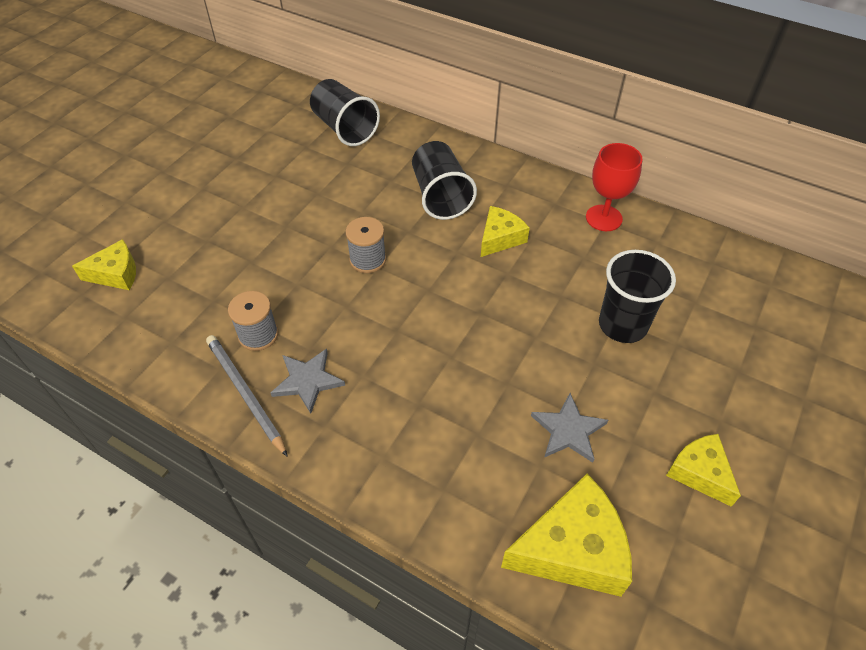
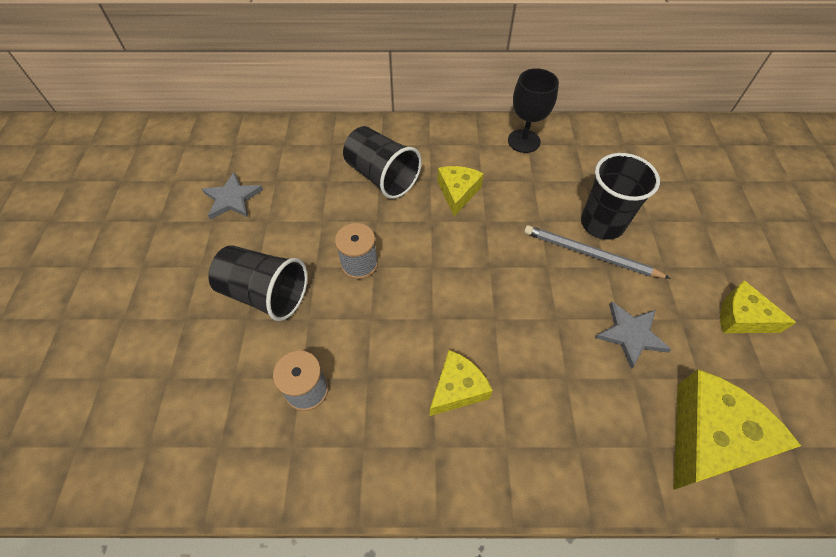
camera: 30 degrees left, 5 degrees up
yellow cheese [72,239,136,290] -> yellow cheese moved to [429,350,493,416]
grey pencil [206,335,288,457] -> grey pencil moved to [524,225,671,279]
grey star [271,349,345,414] -> grey star moved to [202,172,263,220]
black cup [310,79,380,146] -> black cup moved to [208,245,308,321]
red goblet [586,143,643,231] -> black goblet [508,68,559,153]

